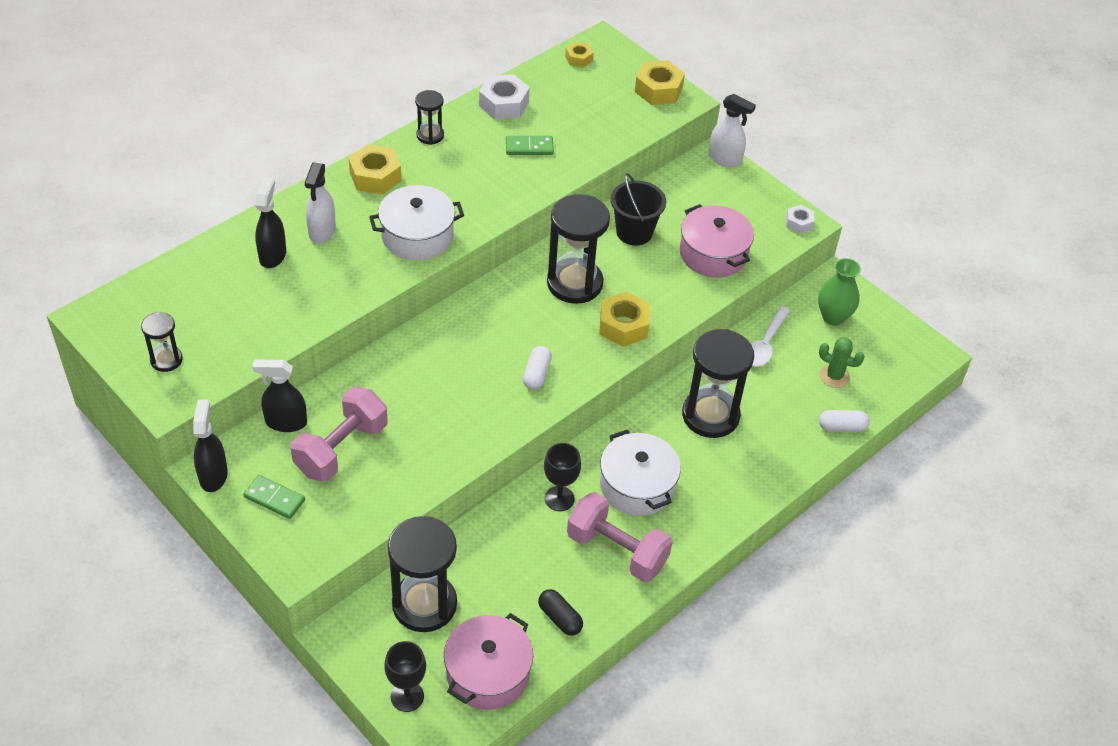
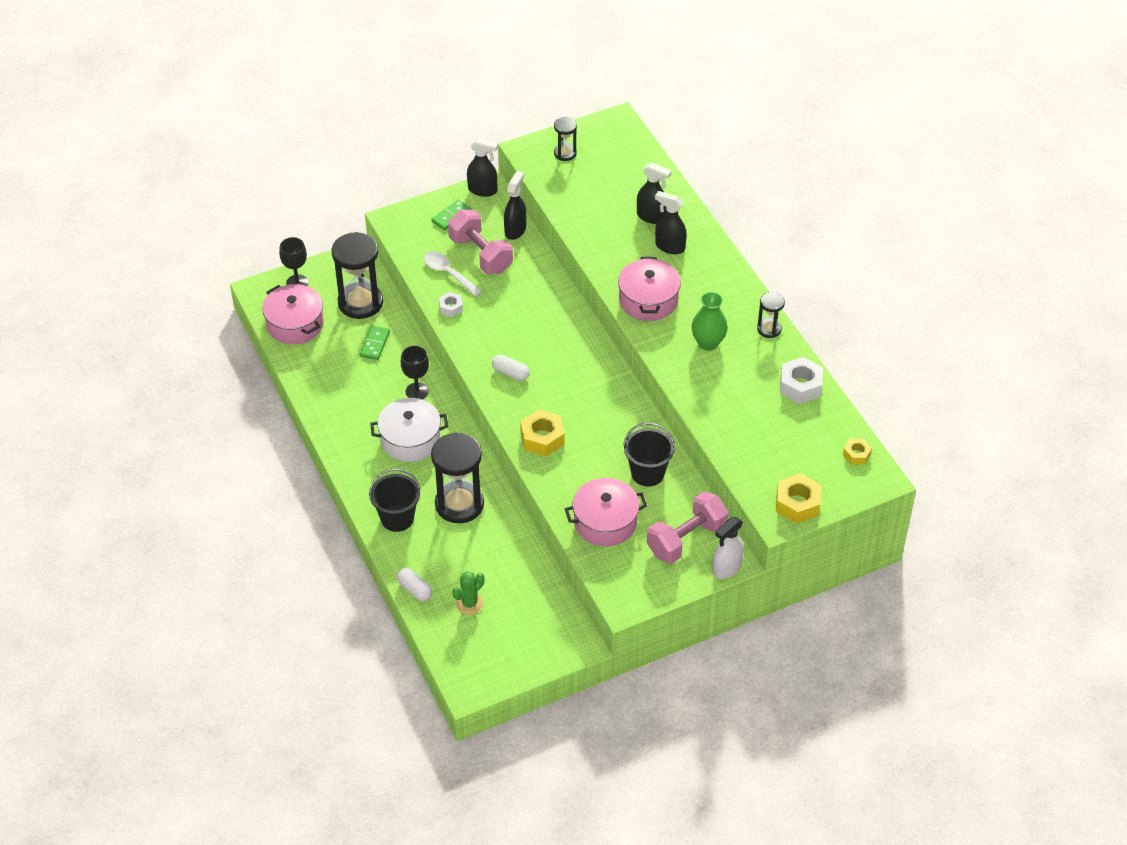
camera: 110 degrees right, 0 degrees up
white spray bottle [305,162,336,243] -> black spray bottle [655,191,687,254]
yellow nut [348,144,401,194] -> none
white pot [369,185,464,261] -> pink pot [618,257,681,321]
green domino [506,136,554,155] -> green domino moved to [360,326,390,360]
black capsule [538,589,583,636] -> none
black hourglass [547,194,610,304] -> none
pink dumbbell [567,492,672,582] -> pink dumbbell moved to [647,491,728,564]
white spoon [751,306,790,367] -> white spoon moved to [424,252,482,297]
white nut [786,205,814,234] -> white nut moved to [439,292,463,317]
green vase [818,258,861,326] -> green vase moved to [692,292,728,351]
white capsule [819,410,870,432] -> white capsule turned 60 degrees counterclockwise [397,568,432,602]
none -> black bucket [369,468,421,532]

